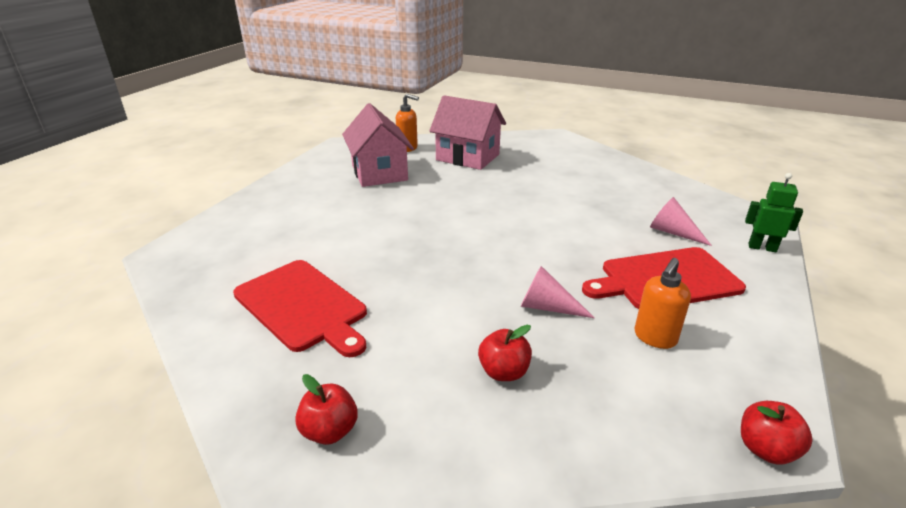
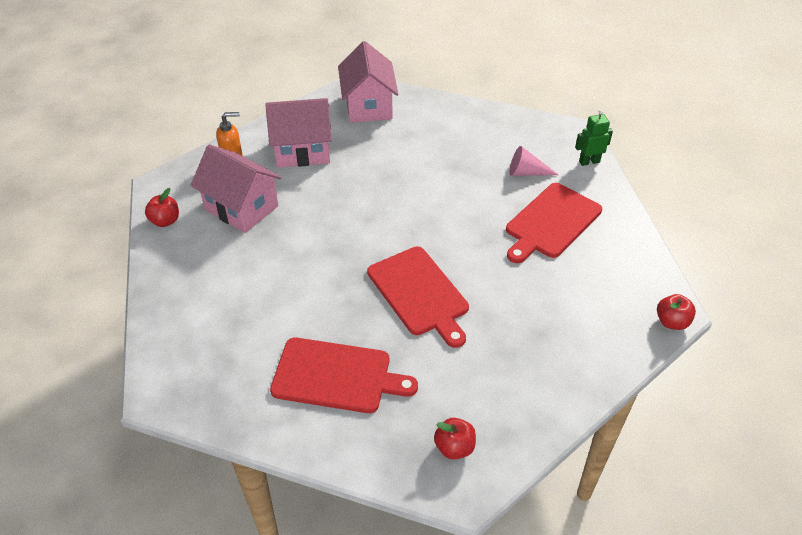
camera: 35 degrees left, 15 degrees up
red apple [478,325,532,381] -> red apple moved to [145,188,179,227]
pink cone [521,266,595,318] -> none
orange soap dispenser [635,258,691,349] -> none
none -> pink house [338,41,399,123]
none -> red cutting board [367,247,469,348]

